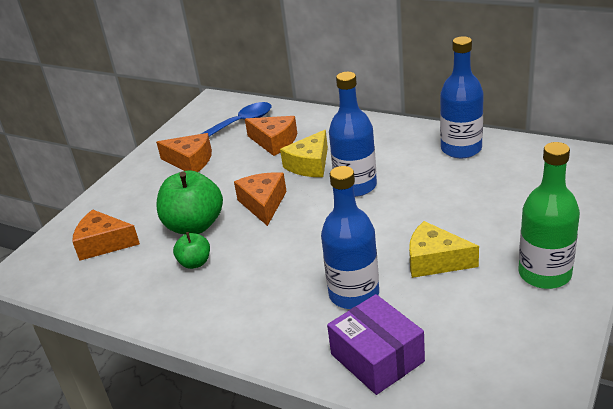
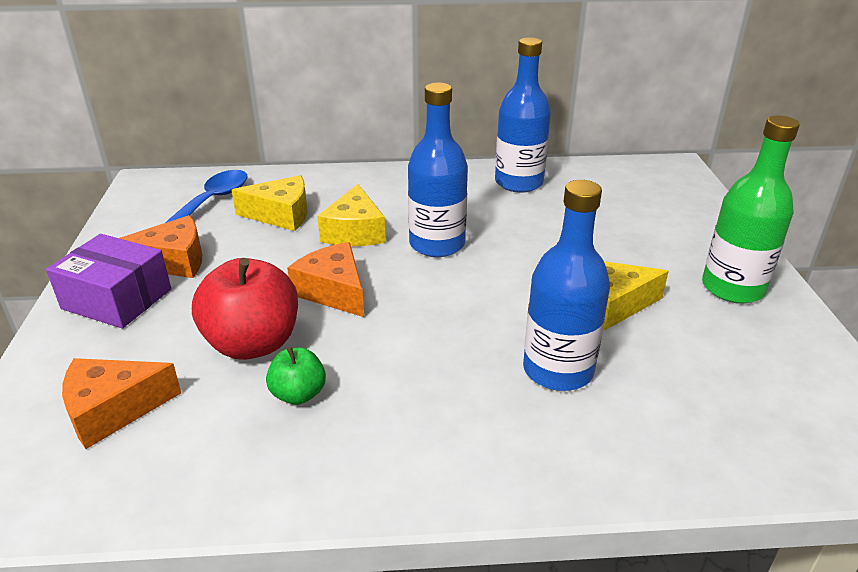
camera: 35 degrees left, 0 degrees up
green apple [157,170,223,235] -> red apple [192,258,298,360]
orange cheese [245,116,297,156] -> yellow cheese [232,175,307,231]
purple box [327,294,425,395] -> purple box moved to [46,234,171,328]

